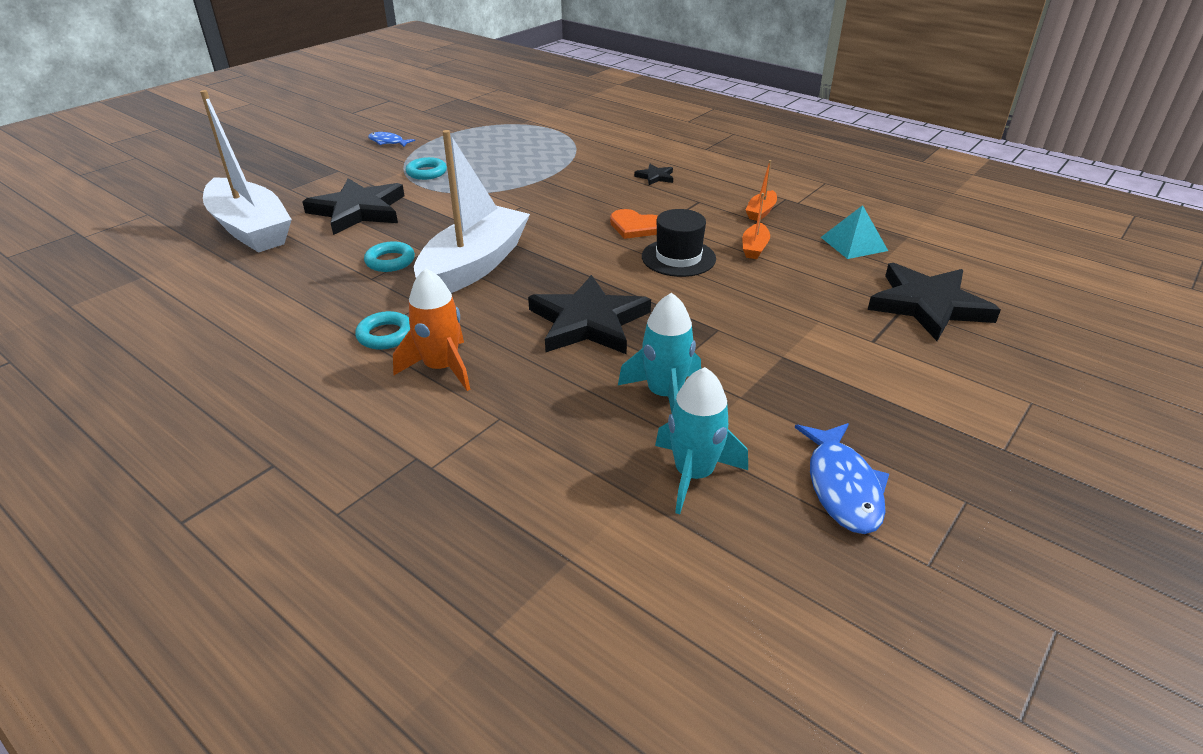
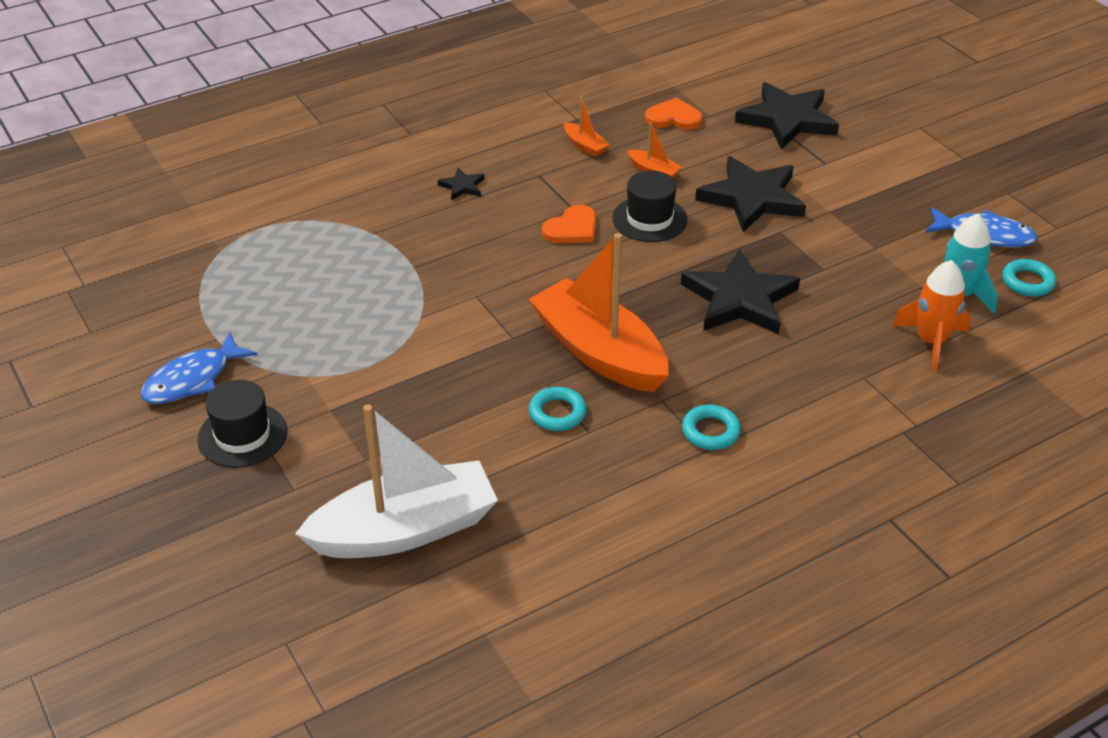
camera: 70 degrees left, 5 degrees up
black star [302,178,405,235] -> black star moved to [695,156,806,232]
blue fish [368,132,415,147] -> blue fish [140,332,257,404], size x1.63
orange rocket [393,268,470,391] -> orange rocket moved to [892,260,971,371]
turquoise ring [406,157,447,180] -> turquoise ring moved to [1002,259,1056,296]
white boat [414,130,530,293] -> orange boat [529,233,669,392]
turquoise rocket [618,292,701,413] -> none
turquoise pyramid [821,205,888,259] -> orange heart [645,98,703,130]
none -> black hat [197,380,287,468]

